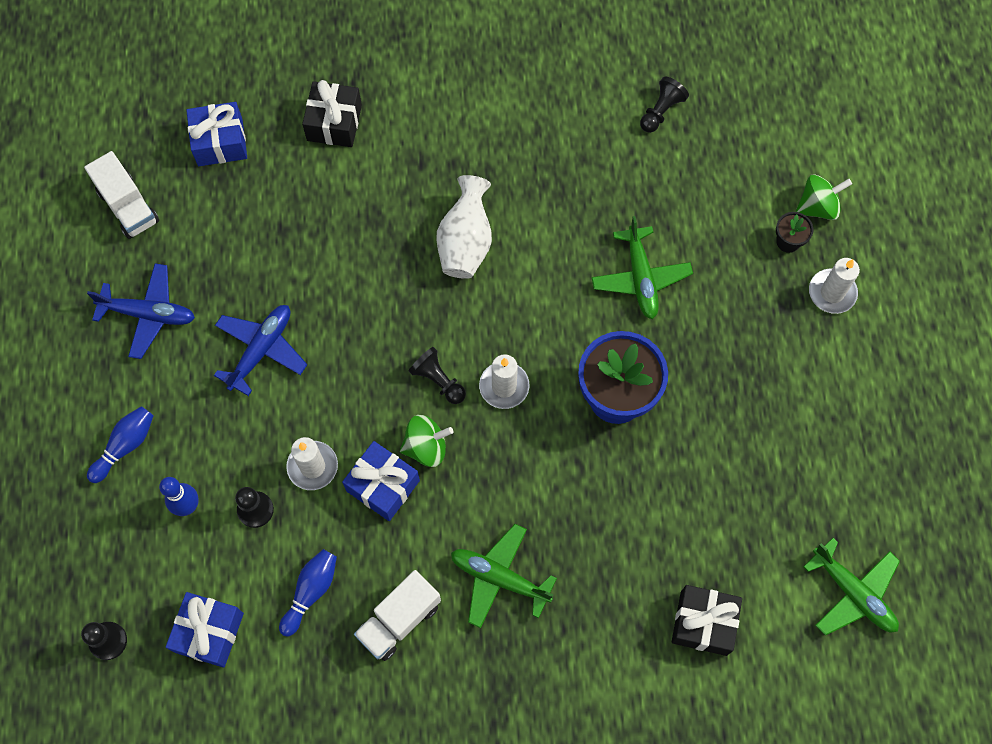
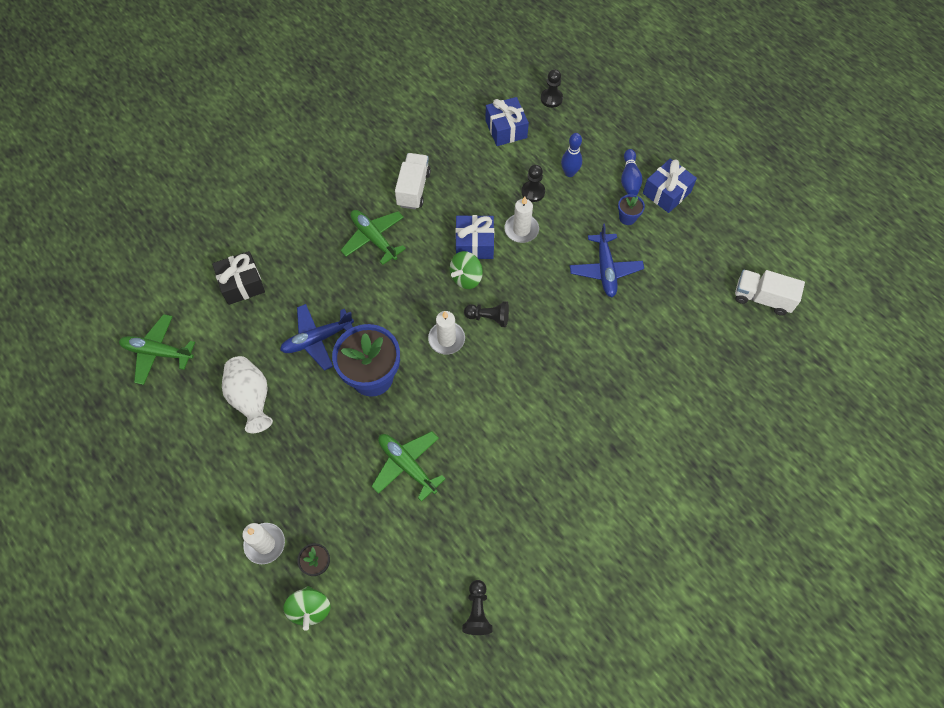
camera: 145 degrees right, 5 degrees down
blue plane [87,264,195,359] -> blue plane moved to [280,304,354,371]
blue gift [186,102,247,166] -> blue gift moved to [643,158,697,213]
blue bowling pin [279,549,337,637] -> none
black gift [302,80,362,147] -> none
white vase [436,175,492,279] -> white vase moved to [222,356,273,433]
green plane [451,524,557,628] -> green plane turned 120 degrees counterclockwise [340,210,406,265]
green spinning top [795,174,852,220] -> green spinning top turned 45 degrees counterclockwise [283,586,331,631]
none -> blue flower pot [618,194,645,225]

